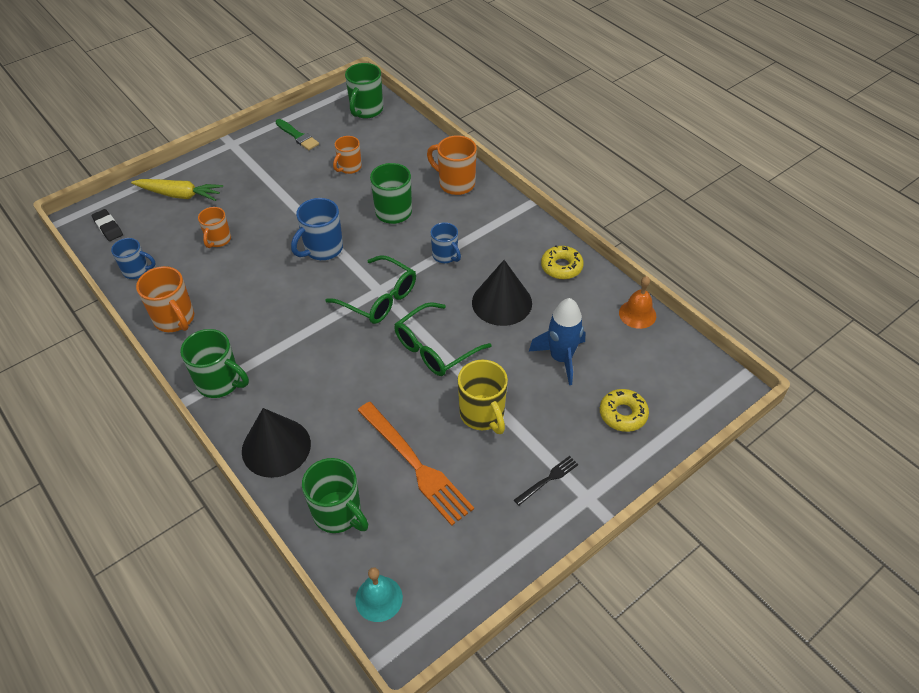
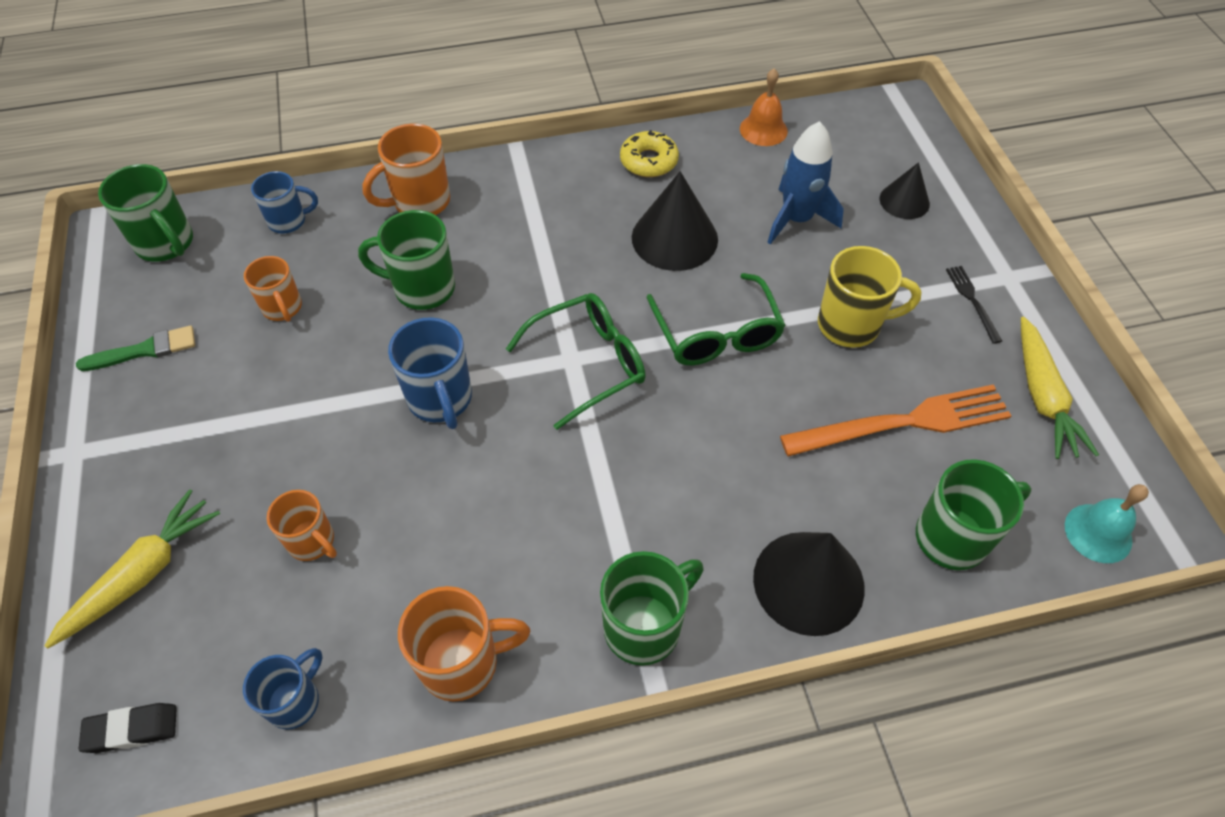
camera: 65 degrees left, 5 degrees up
blue mug [431,222,461,263] -> blue mug moved to [251,171,318,234]
yellow donut [600,389,649,432] -> black cone [879,162,930,219]
none -> yellow carrot [1021,316,1099,459]

